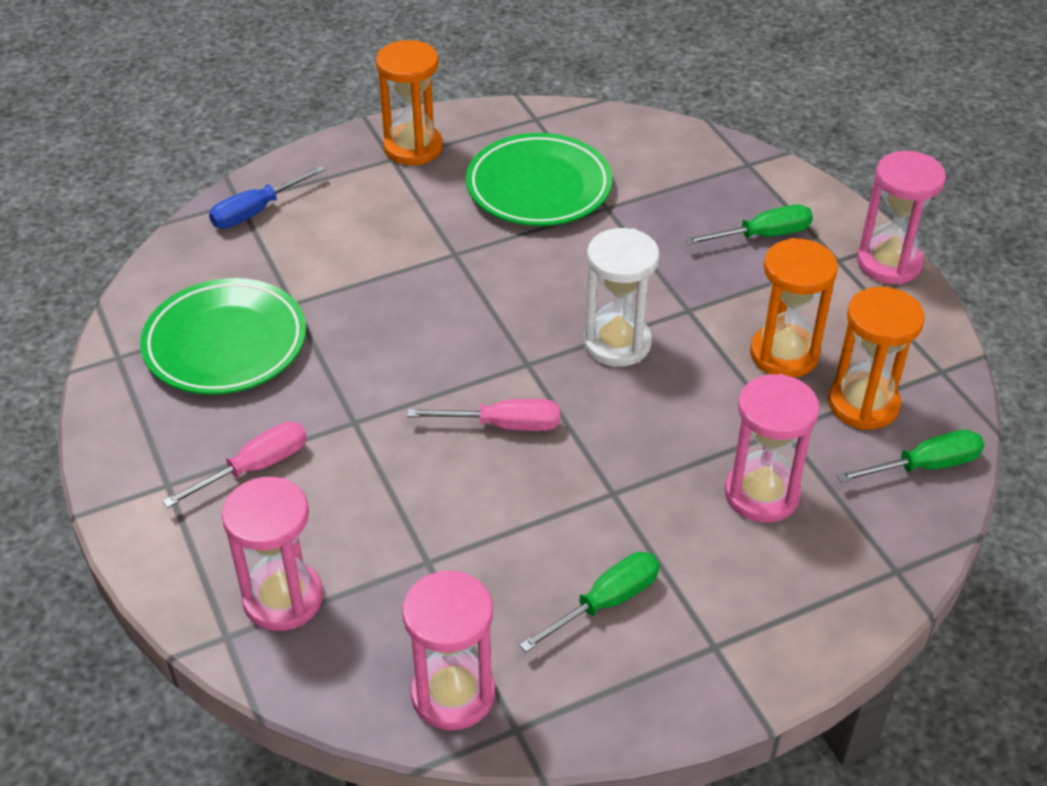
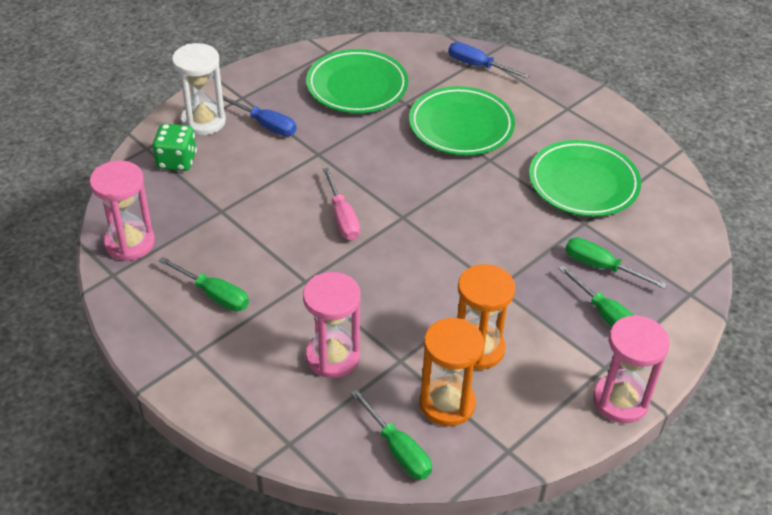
camera: 70 degrees right, 0 degrees up
pink screwdriver [162,422,307,508] -> blue screwdriver [222,95,297,136]
pink hourglass [222,477,323,631] -> green dice [153,124,197,171]
orange hourglass [376,40,443,165] -> none
white hourglass [583,228,660,367] -> white hourglass moved to [172,43,226,135]
none -> green plate [409,86,515,155]
none -> green screwdriver [565,238,667,289]

